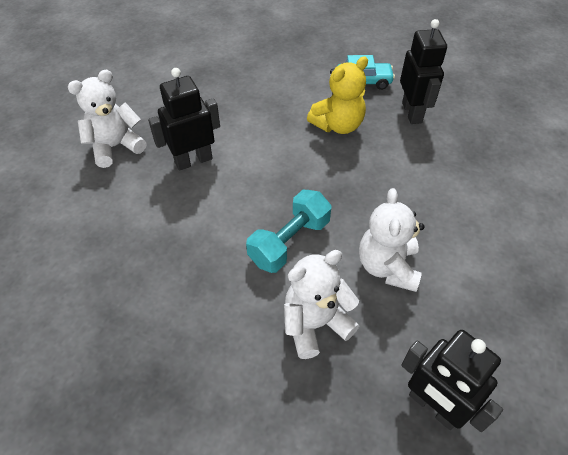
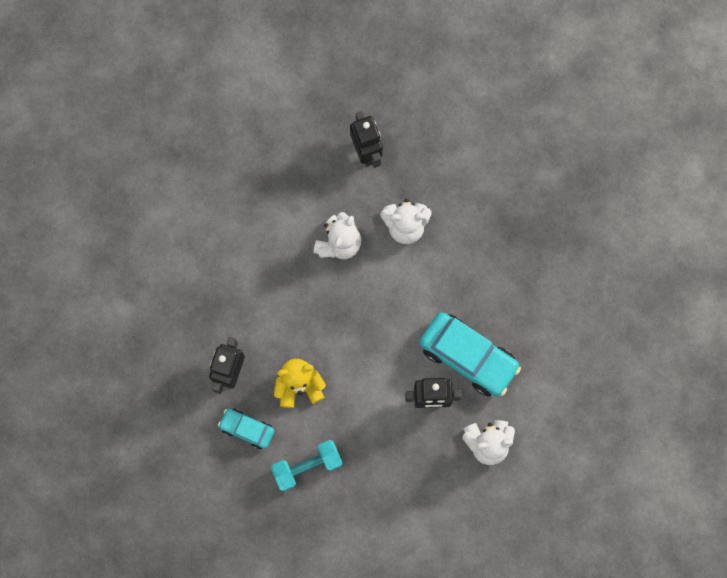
camera: 155 degrees left, 25 degrees up
turquoise dumbbell [246,190,332,273] -> turquoise dumbbell moved to [271,440,343,491]
none -> turquoise car [420,312,521,397]

